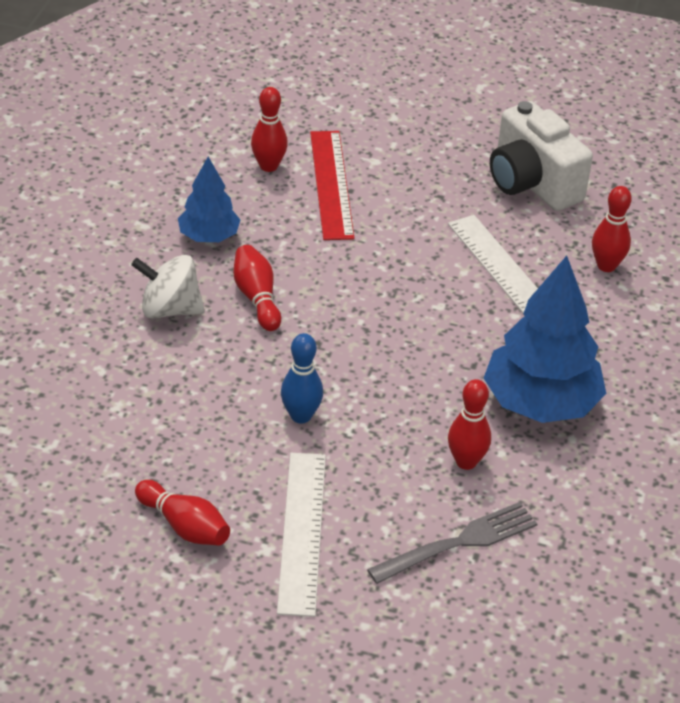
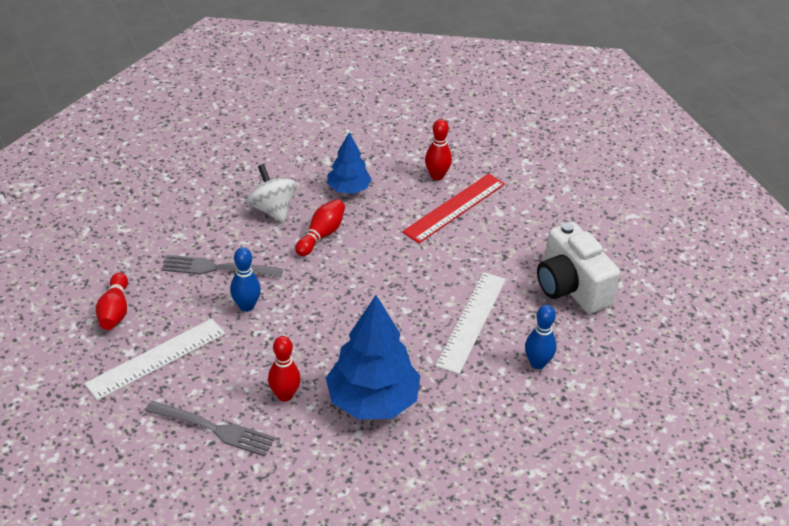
camera: 50 degrees right, 0 degrees up
white camera [490,101,593,211] -> white camera turned 45 degrees counterclockwise [537,222,620,314]
red bowling pin [592,186,632,272] -> blue bowling pin [525,305,557,369]
none -> grey fork [162,255,283,278]

